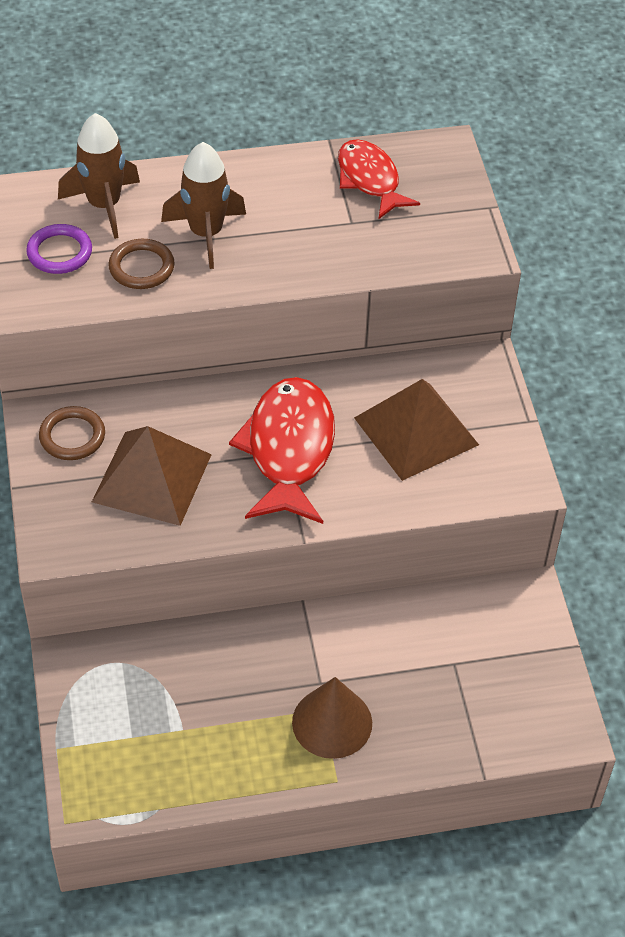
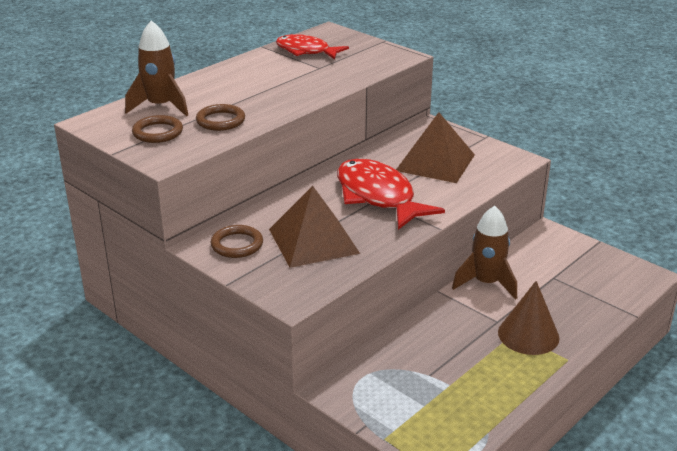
camera: 35 degrees left, 20 degrees down
purple ring [26,224,92,274] -> brown ring [132,115,183,143]
brown rocket [161,142,246,269] -> brown rocket moved to [452,206,517,300]

